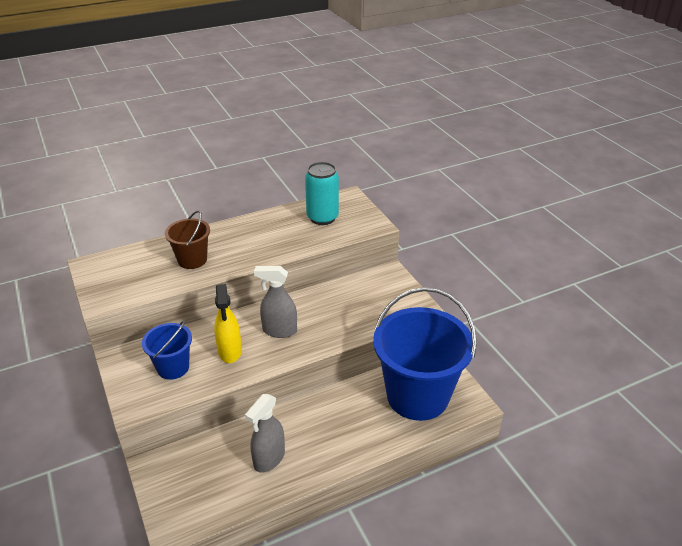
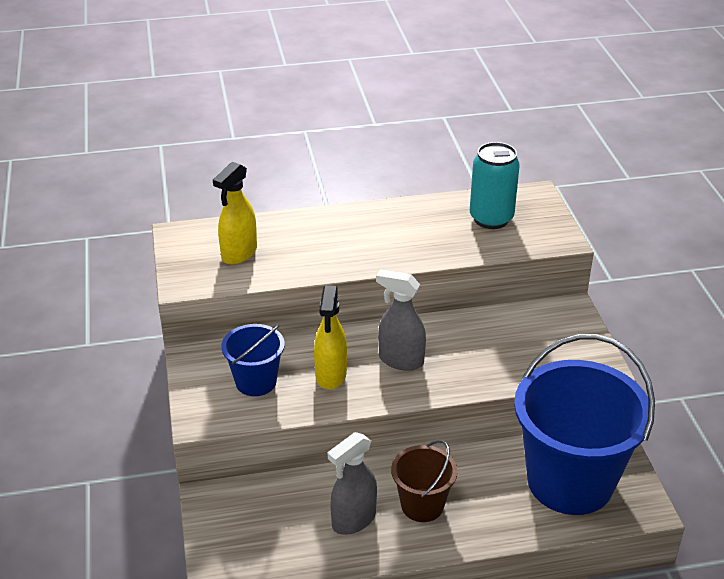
camera: 15 degrees right, 0 degrees up
brown bucket [165,210,210,269] -> brown bucket moved to [391,440,457,522]
none -> yellow spray bottle [213,162,257,265]

